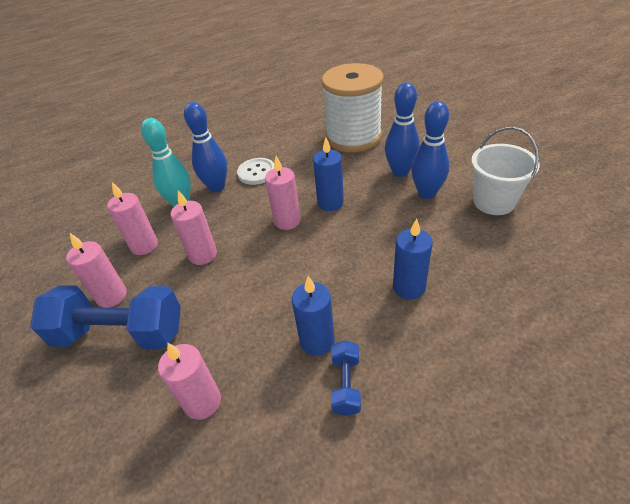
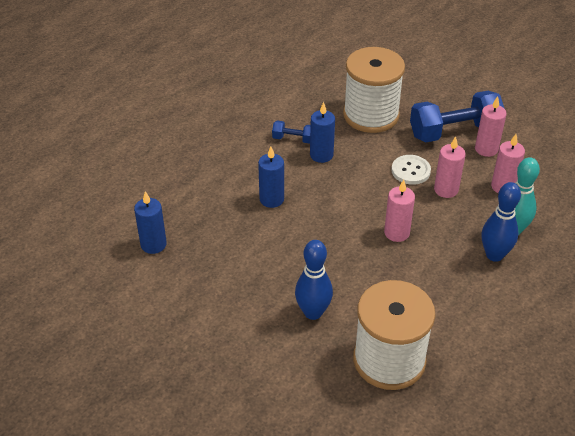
camera: 155 degrees right, 0 degrees up
pink candle [158,343,221,420] -> white spool [343,47,405,133]
white button [237,158,274,185] -> white button moved to [391,155,431,185]
blue candle [313,137,344,211] -> blue candle moved to [134,191,167,254]
blue dumbbell [331,340,361,416] -> blue dumbbell turned 60 degrees counterclockwise [272,120,311,144]
blue bowling pin [411,101,450,199] -> none
white bucket [471,127,540,215] -> none

